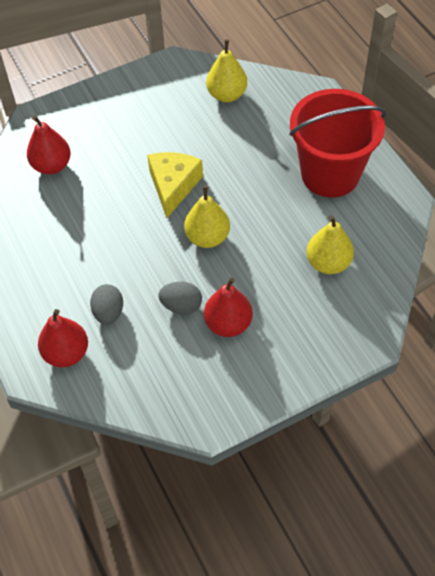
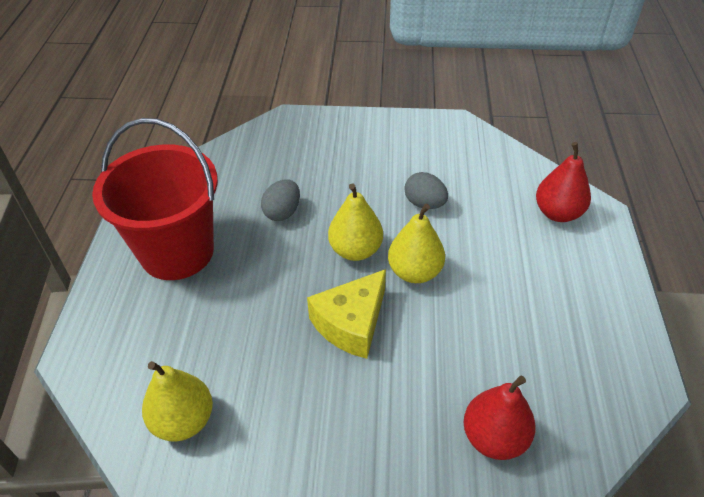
camera: 150 degrees left, 10 degrees down
grey egg [90,284,123,325] -> grey egg moved to [261,180,300,221]
red pear [204,278,253,337] -> none
yellow pear [306,215,354,274] -> yellow pear moved to [388,204,445,283]

